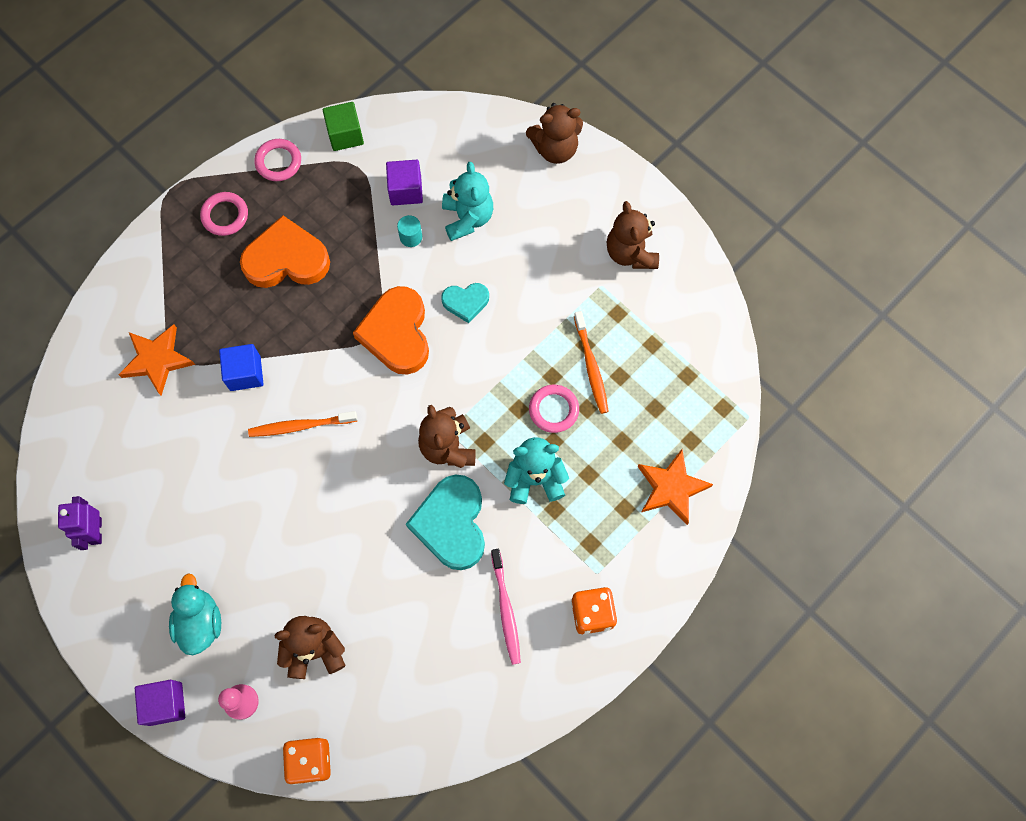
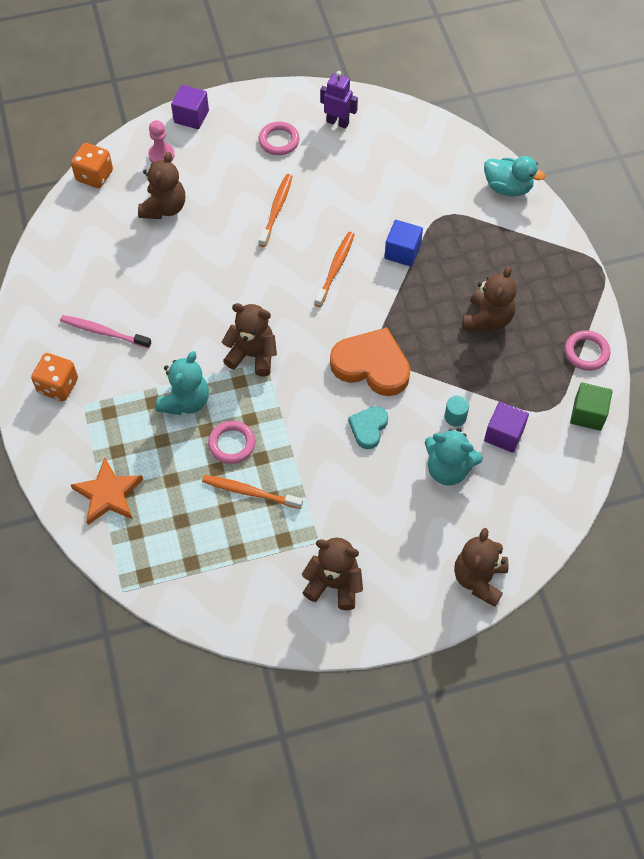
camera: 120 degrees right, 10 degrees down
orange star [119,324,195,396] -> none
turquoise duck [169,573,221,655] -> turquoise duck moved to [484,156,545,196]
pink ring [200,192,248,236] -> pink ring moved to [258,122,300,155]
orange heart [240,215,330,288] -> brown teddy bear [463,266,516,332]
turquoise heart [406,474,485,570] -> none
none -> orange toothbrush [259,174,293,247]

